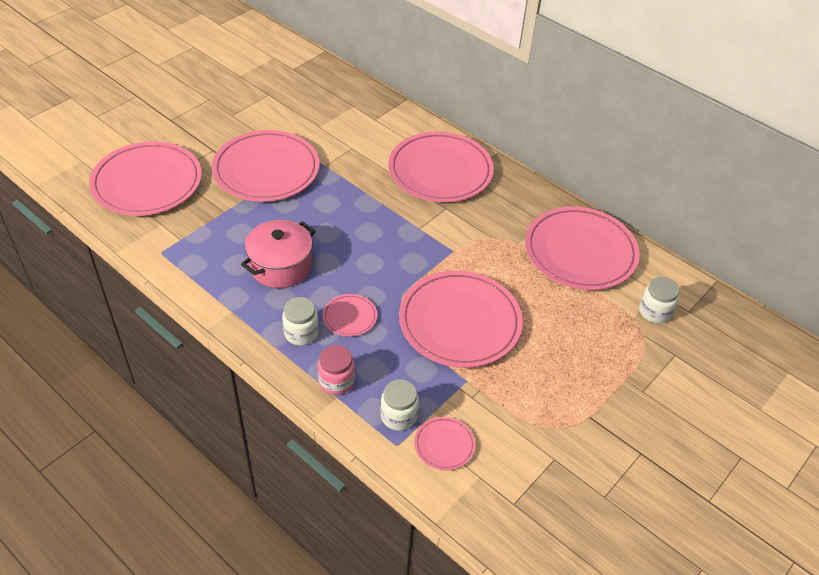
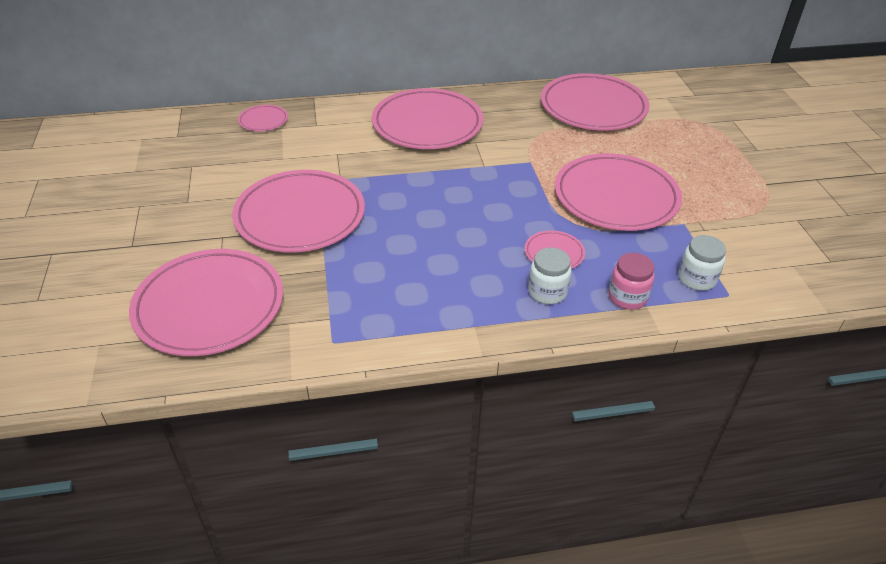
camera: 50 degrees left, 5 degrees down
pink pot [241,220,316,288] -> none
pink plate [414,417,475,470] -> pink plate moved to [238,105,288,131]
white jar [639,277,679,323] -> none

